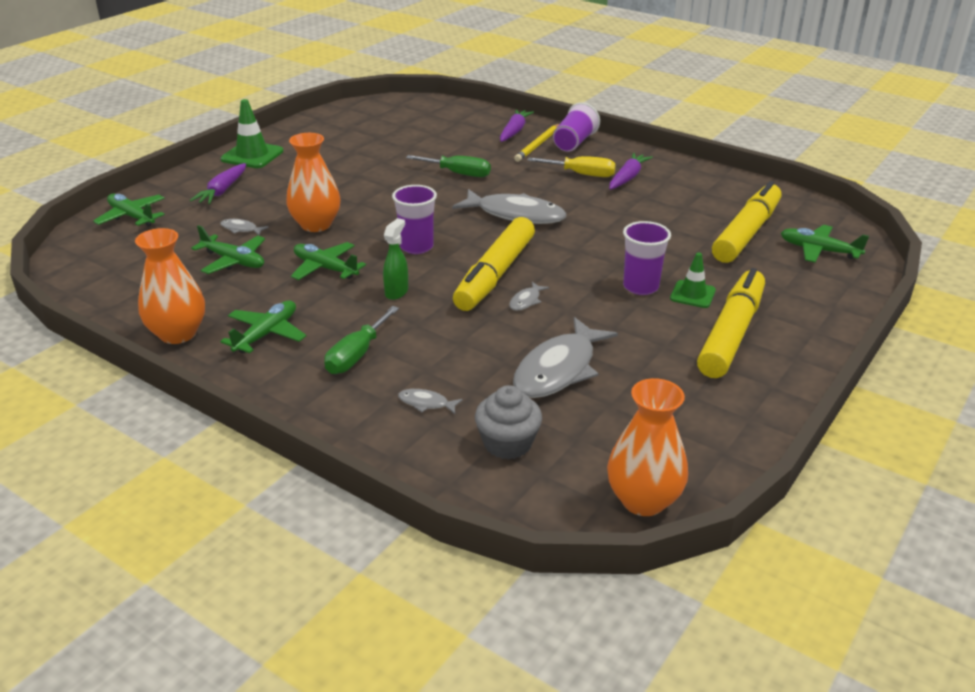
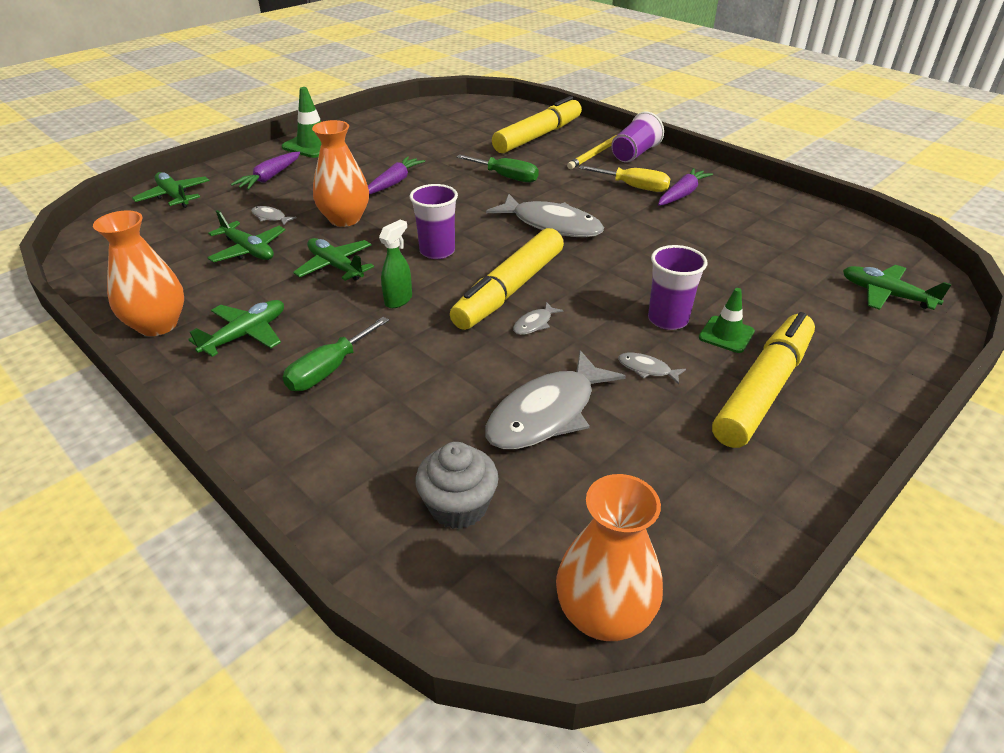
camera: 10 degrees right, 5 degrees up
grey fish [398,389,463,414] -> grey fish moved to [618,353,686,384]
purple carrot [500,109,534,142] -> purple carrot moved to [368,156,425,195]
yellow marker [712,181,781,263] -> yellow marker moved to [492,96,582,153]

